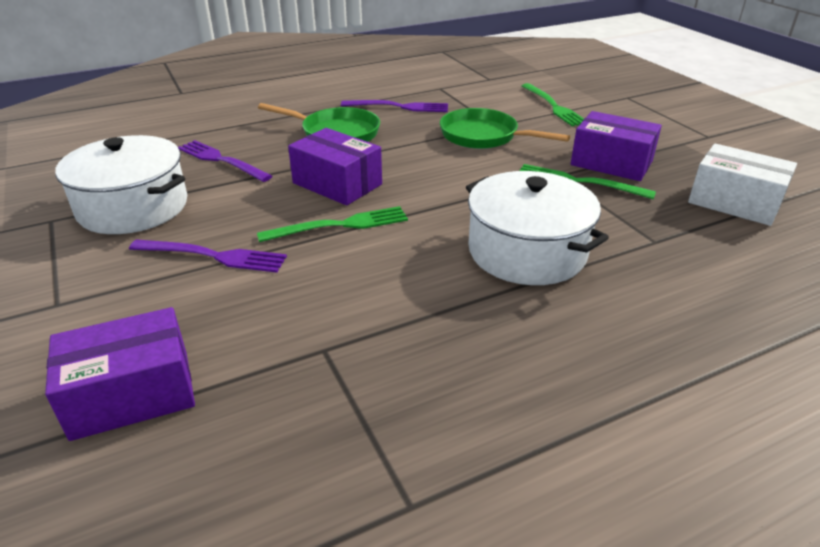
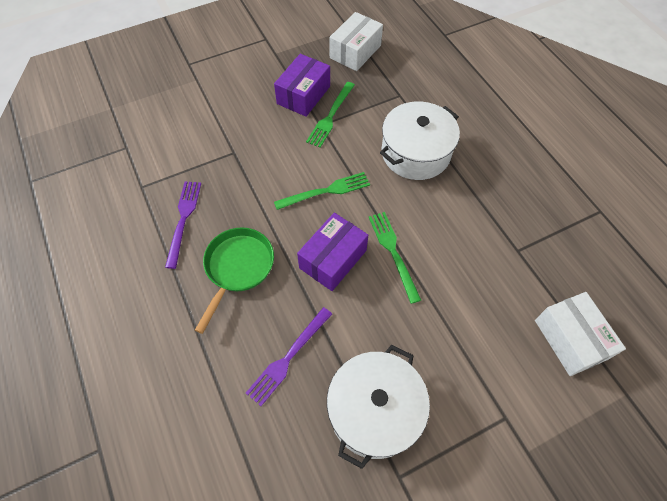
camera: 90 degrees left, 25 degrees up
purple box [45,307,195,441] -> white box [535,292,626,376]
purple fork [129,239,287,273] -> none
green pan [440,108,570,149] -> none
green fork [521,83,584,127] -> green fork moved to [274,172,370,210]

